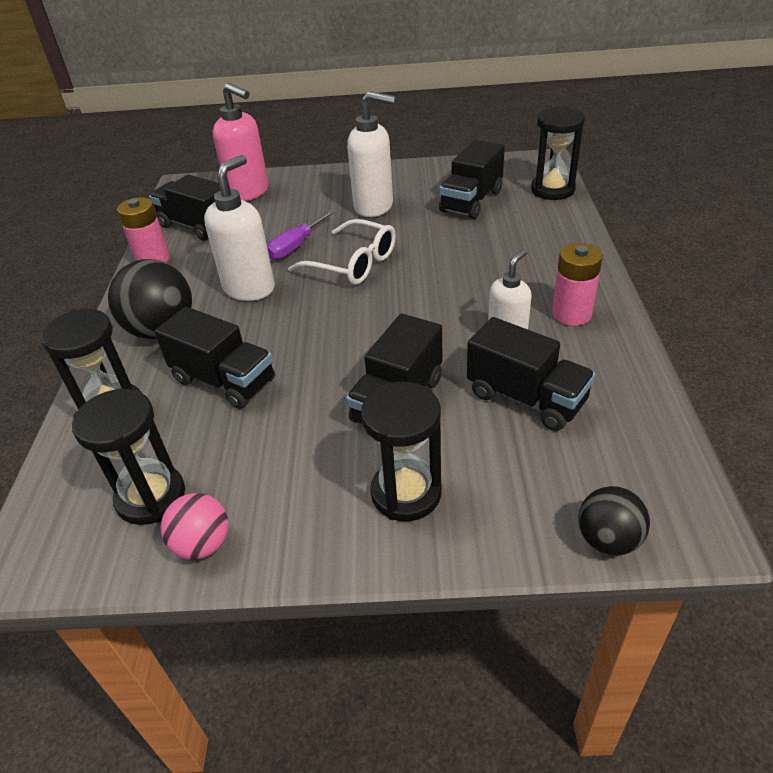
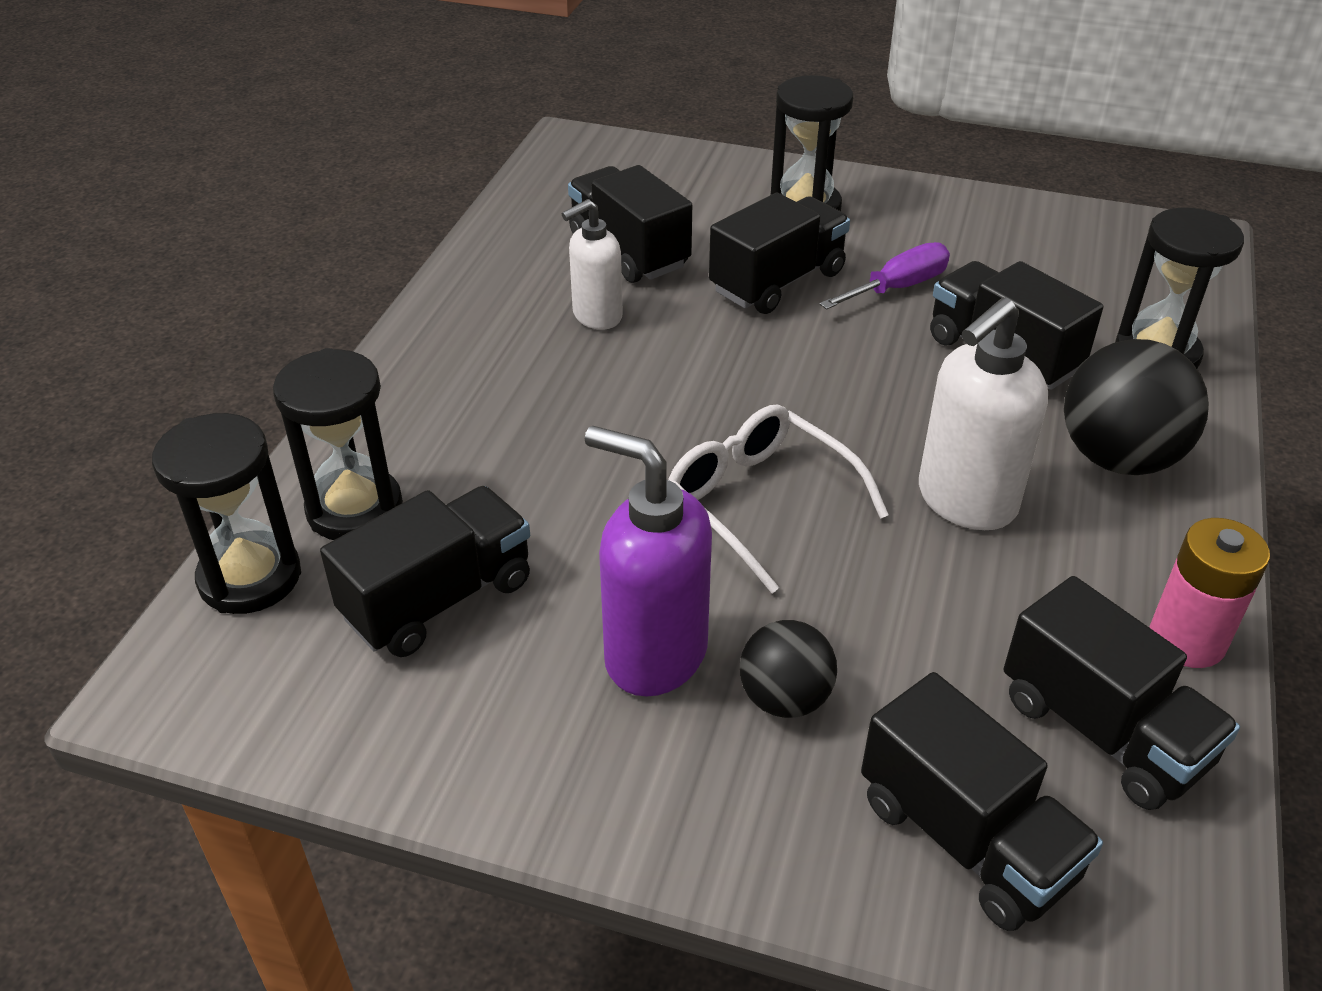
camera: 165 degrees left, 0 degrees up
black hourglass [72,389,185,525] -> black hourglass moved to [273,348,403,540]
pink ball [161,493,229,560] -> none
pink soap dispenser [213,83,269,201] -> black truck [861,672,1103,931]
purple screwdriver [267,210,335,260] -> purple screwdriver moved to [819,242,950,310]
white soap dispenser [347,91,396,217] -> purple soap dispenser [585,426,712,696]
pink battery [552,243,603,326] -> none
black ball [578,486,650,556] -> black ball moved to [740,620,837,718]

